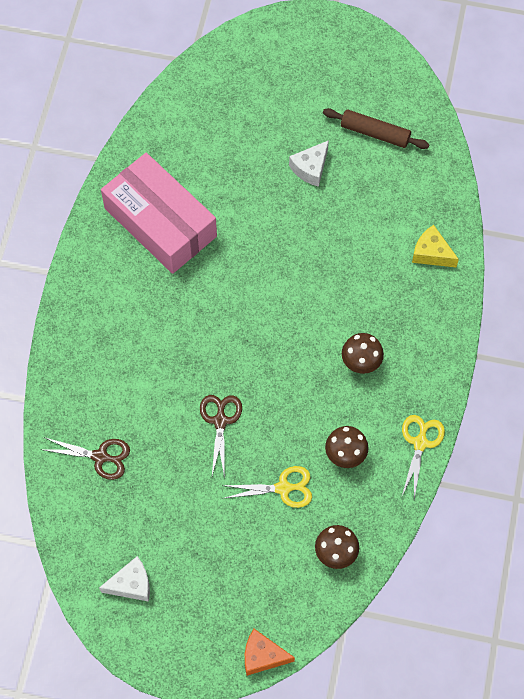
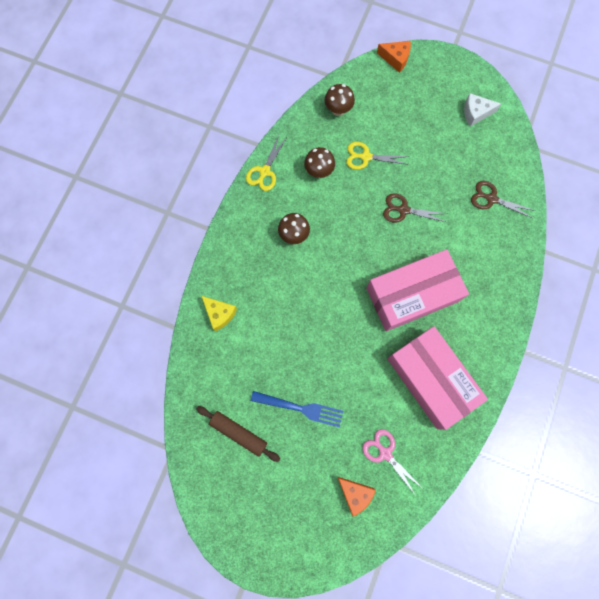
camera: 170 degrees left, 10 degrees up
brown scissors [200,395,242,478] -> brown scissors turned 90 degrees clockwise [383,193,446,222]
white cheese [289,140,329,187] -> blue fork [251,391,343,427]
none -> orange cheese [338,477,376,517]
none -> pink scissors [363,429,421,496]
none -> pink box [366,249,469,331]

